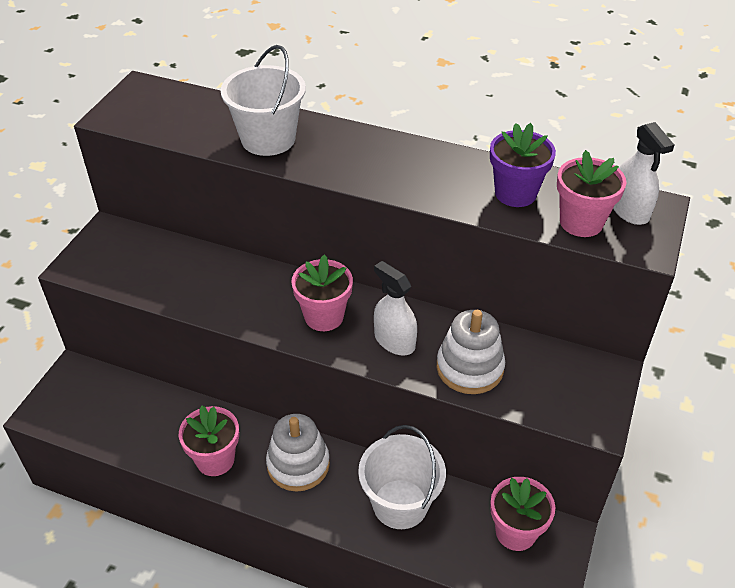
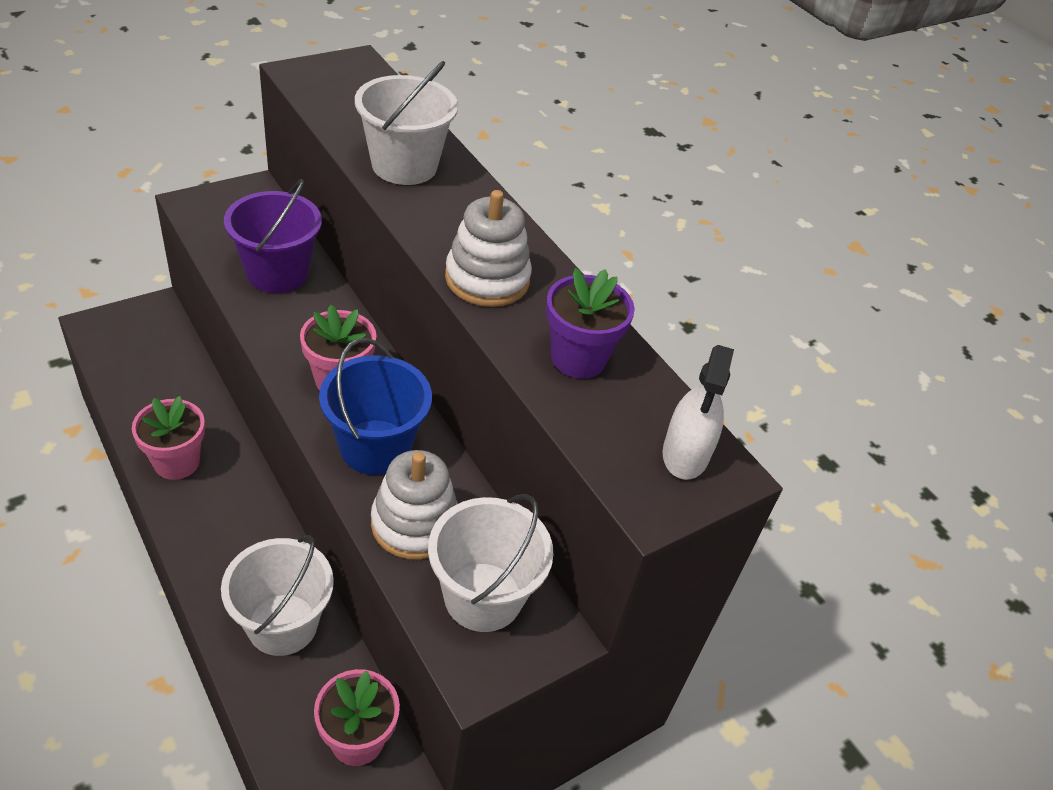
camera: 30 degrees right, 0 degrees up
white stacking toy [266,414,330,492] -> white stacking toy moved to [445,190,532,307]
white spray bottle [374,261,417,355] -> blue bucket [319,338,432,475]
pink flower pot [557,150,626,237] -> none
none -> purple bucket [224,179,322,293]
none -> white bucket [428,494,554,632]

